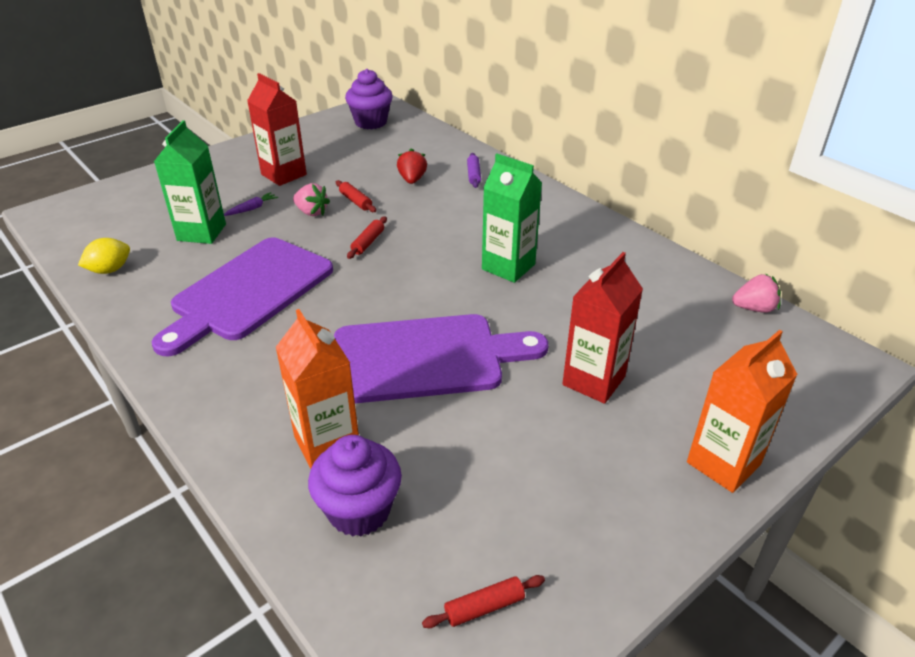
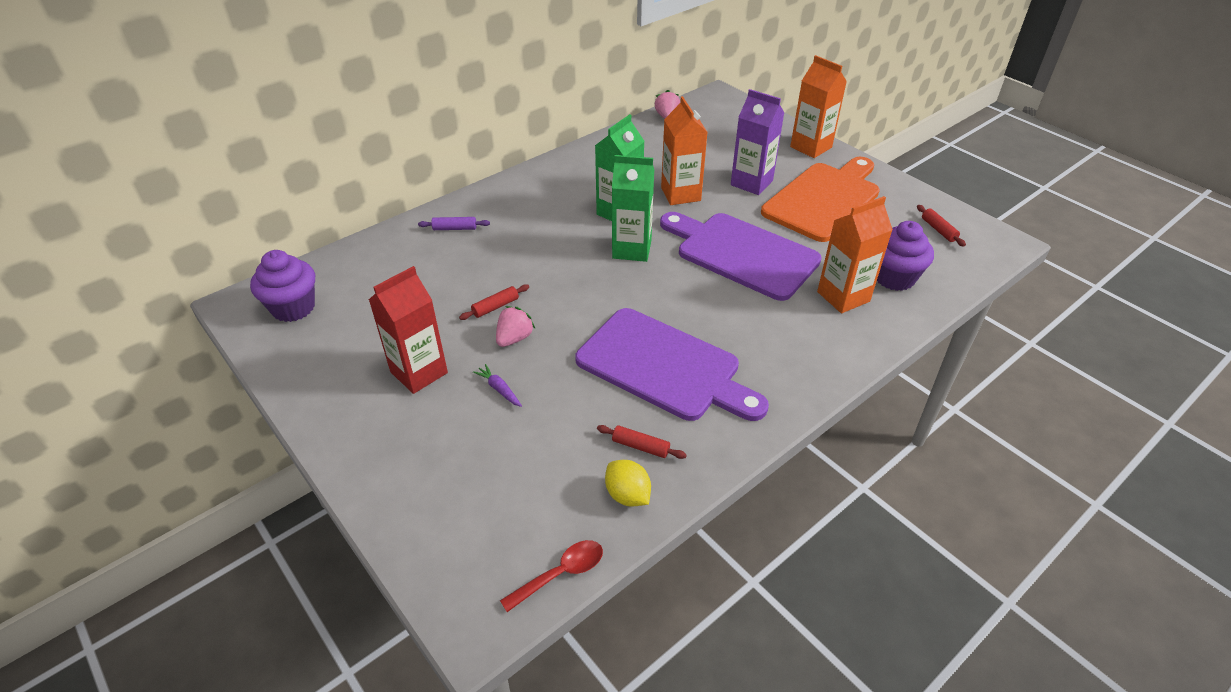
camera: 90 degrees left, 5 degrees up
green carton [154,120,226,244] -> green carton moved to [612,155,654,262]
purple cutting board [334,314,548,404] -> purple cutting board turned 45 degrees counterclockwise [660,212,822,301]
red rolling pin [347,216,387,259] -> red rolling pin moved to [597,425,687,459]
red strawberry [397,148,427,184] -> none
red carton [562,252,643,404] -> purple carton [731,89,784,195]
none -> red spoon [500,540,603,612]
none -> orange carton [661,96,708,205]
none -> orange cutting board [761,157,880,242]

